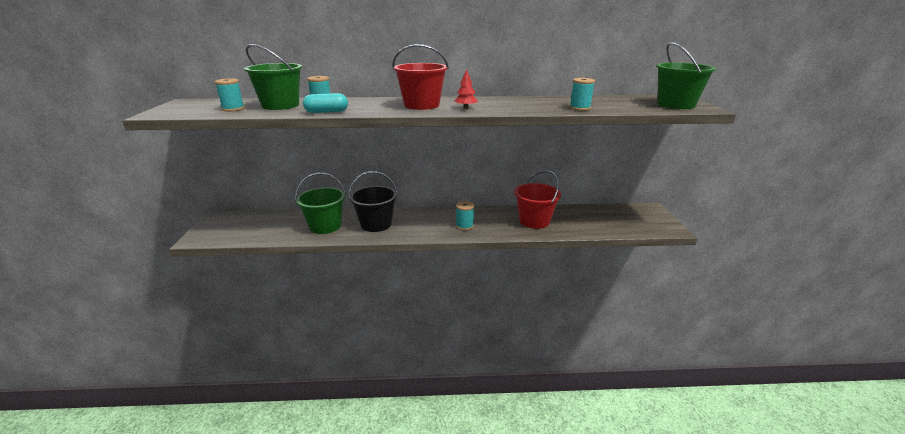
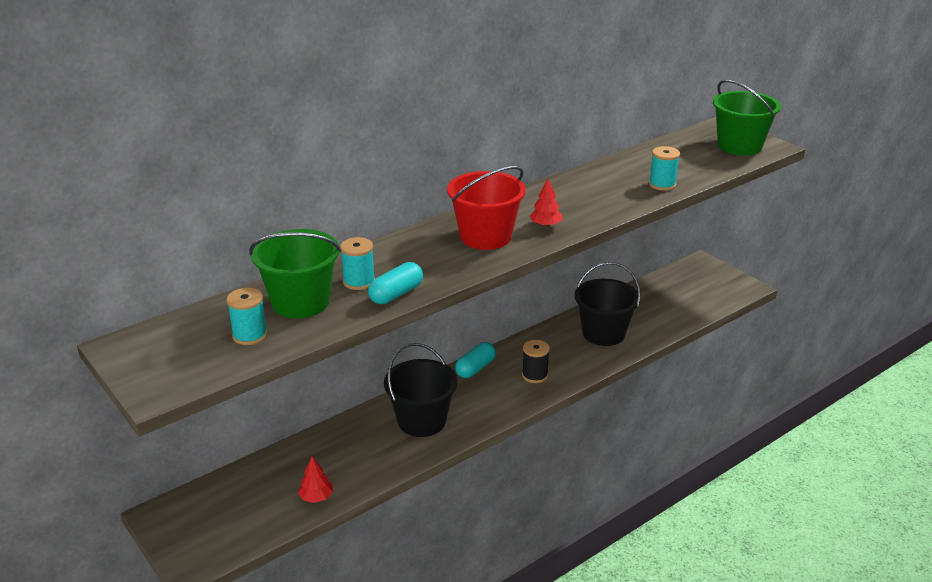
camera: 35 degrees left, 5 degrees up
green bucket [295,173,346,234] -> none
turquoise spool [456,201,474,230] -> black spool [522,340,550,383]
red bucket [514,170,561,229] -> black bucket [574,262,641,346]
none -> red tree [298,456,333,503]
none -> turquoise capsule [455,342,496,378]

